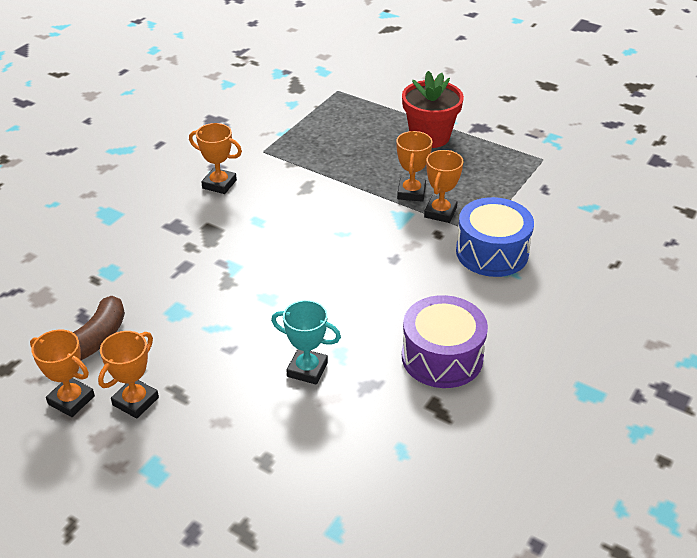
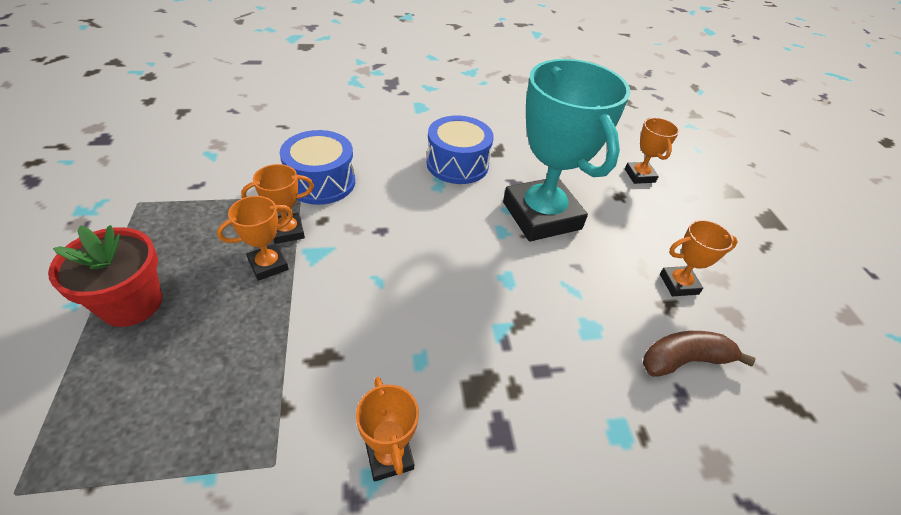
camera: 135 degrees left, 5 degrees up
orange trophy [30,330,95,417] -> orange trophy moved to [625,118,679,184]
turquoise trophy [271,300,341,385] -> turquoise trophy [503,59,630,241], size x2.26
purple drum [402,295,488,388] -> blue drum [427,116,494,184]

